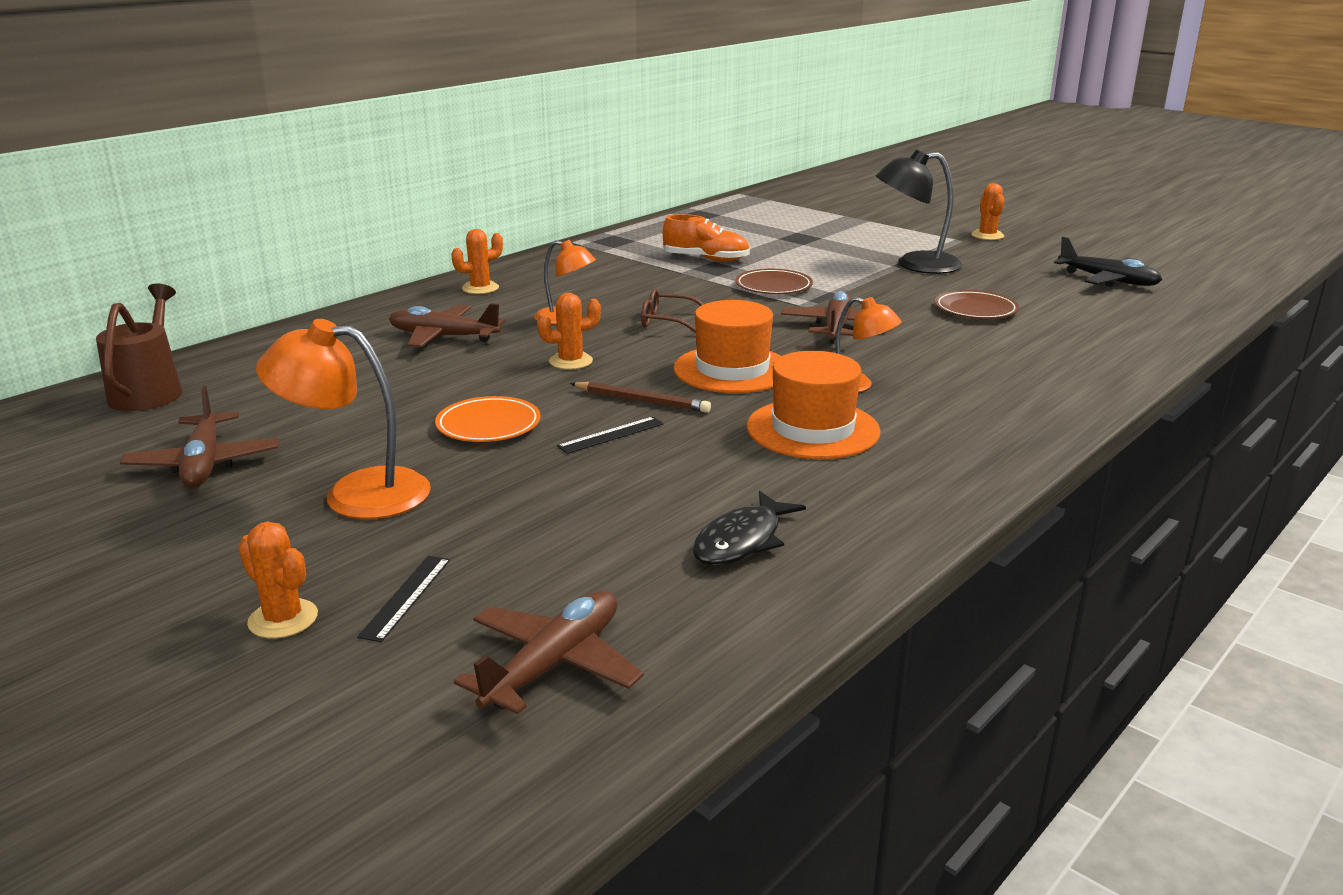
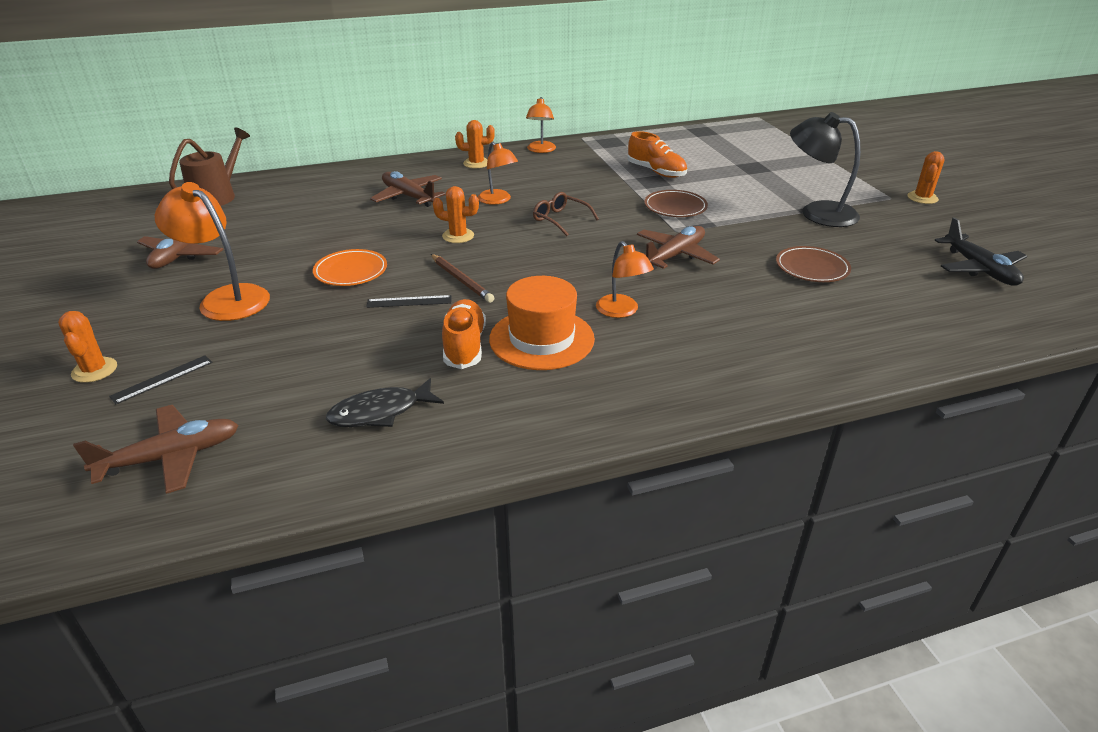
camera: 30 degrees right, 10 degrees up
orange hat [673,300,781,393] -> none
none -> orange shoe [442,299,486,369]
none -> orange lamp [526,97,556,153]

